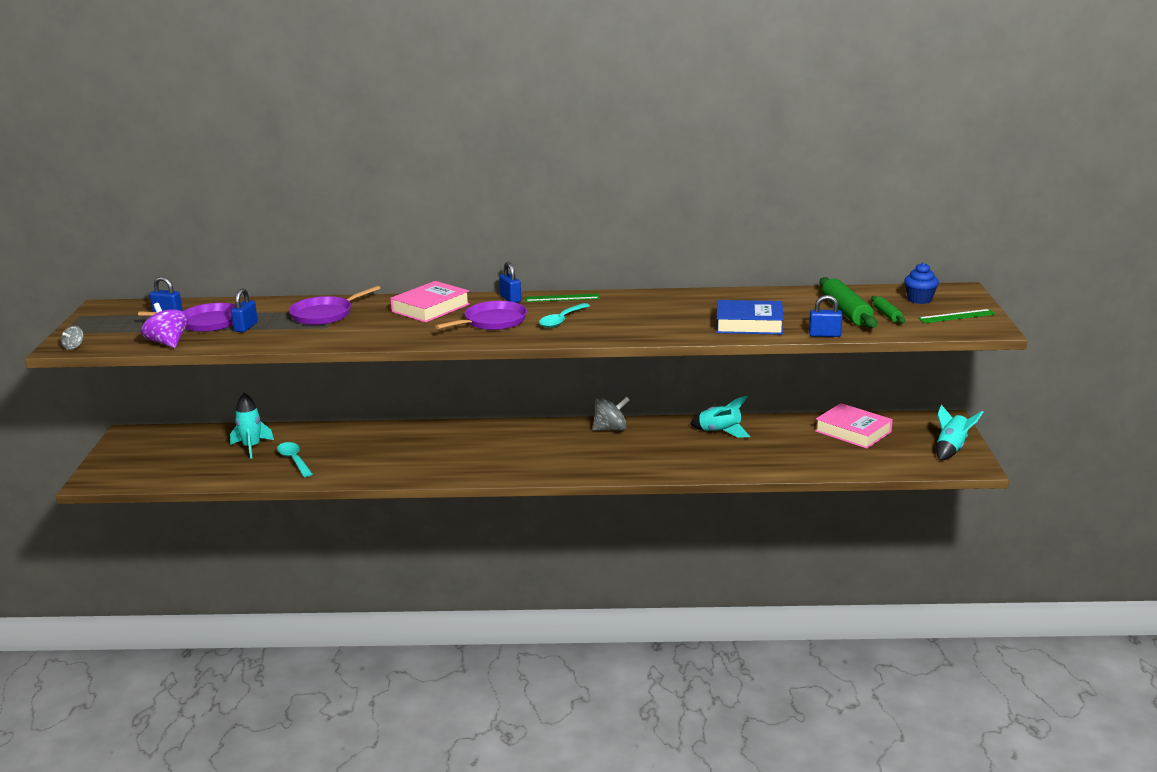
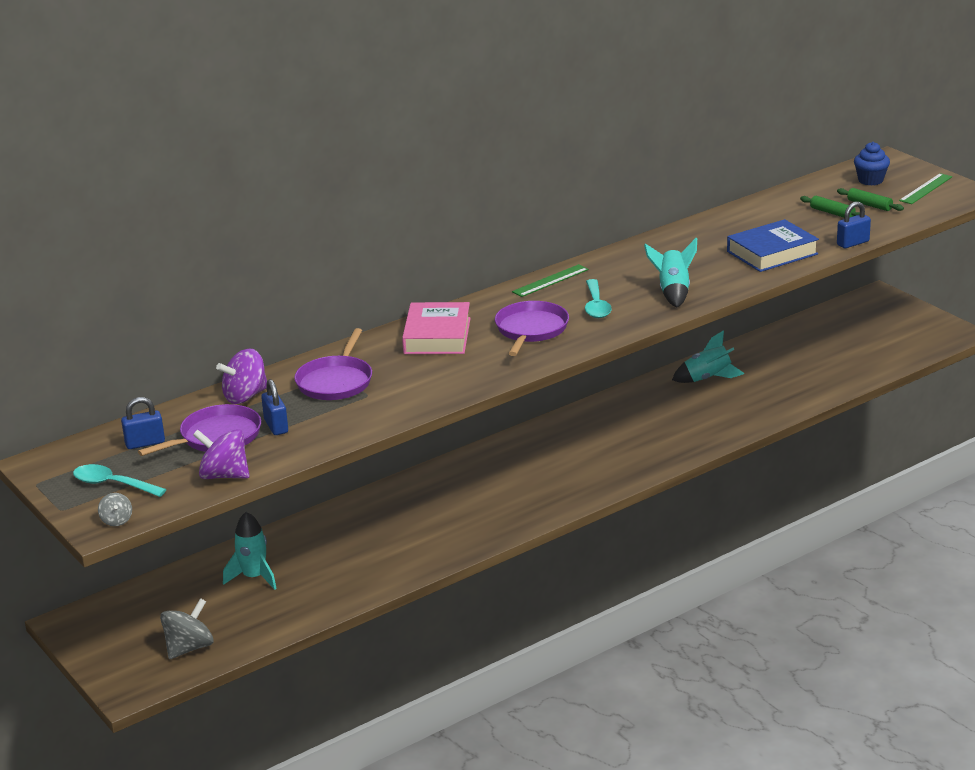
camera: 35 degrees left, 5 degrees up
turquoise spoon [277,442,313,477] -> turquoise spoon moved to [73,464,167,497]
blue padlock [499,262,521,303] -> none
grey spinning top [592,397,630,431] -> grey spinning top moved to [160,598,214,659]
pink book [815,403,893,449] -> none
green rolling pin [820,277,877,328] -> green rolling pin [800,196,860,218], size x0.54
turquoise rocket [936,404,983,460] -> turquoise rocket moved to [644,238,697,307]
none -> purple spinning top [216,349,267,404]

